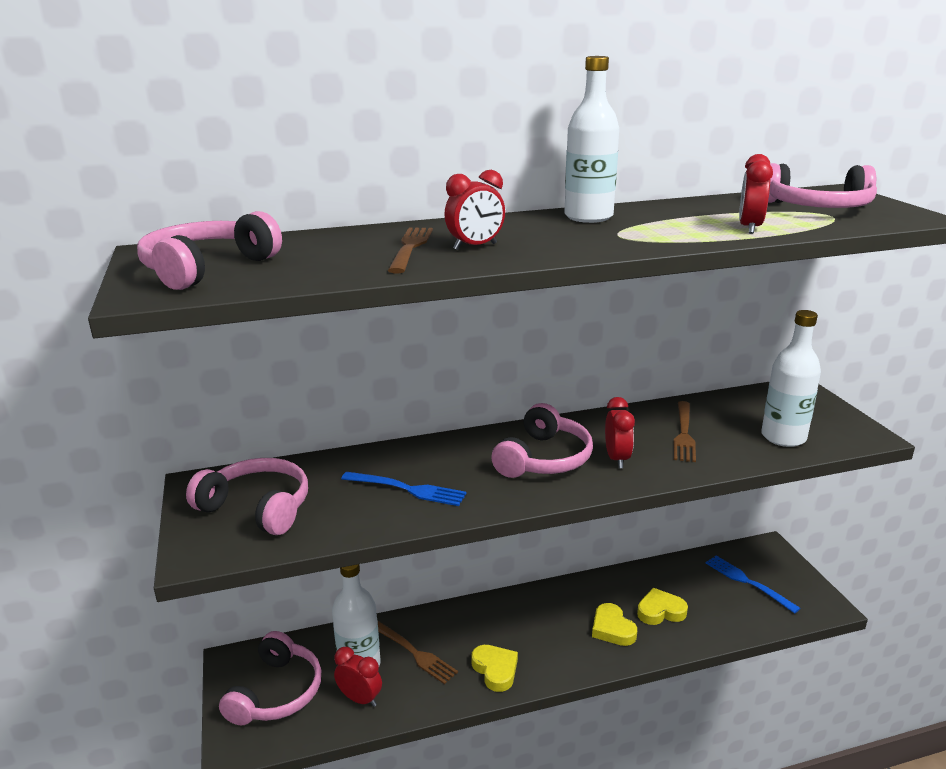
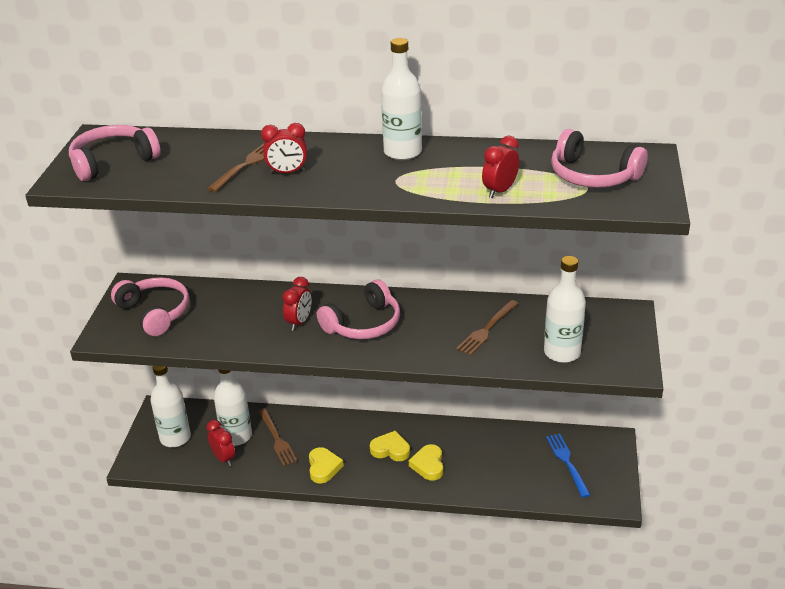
camera: 25 degrees right, 10 degrees up
pink headphones [219,631,322,725] -> white bottle [150,366,191,447]
blue fork [341,472,467,506] -> none
red clock [605,397,635,468] -> red clock moved to [282,277,312,331]
yellow heart [637,588,688,625] -> yellow heart moved to [370,431,410,461]

